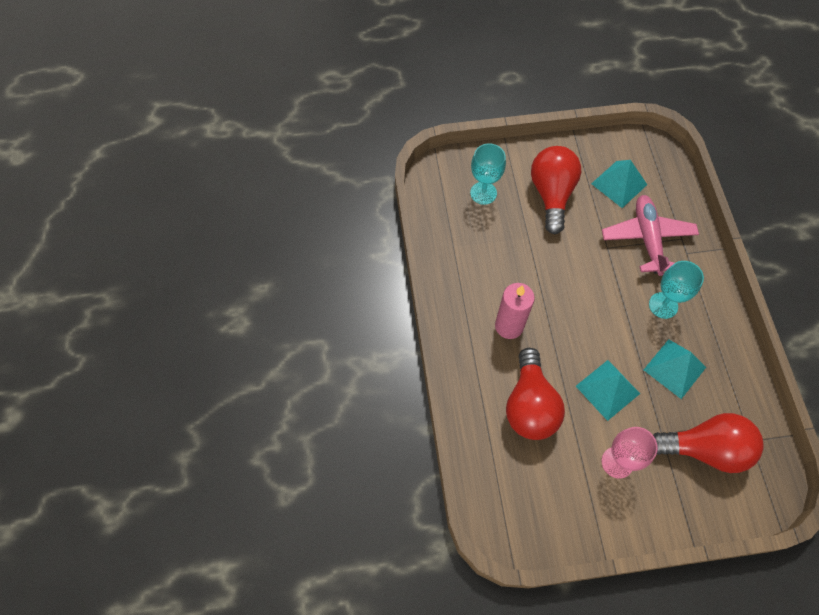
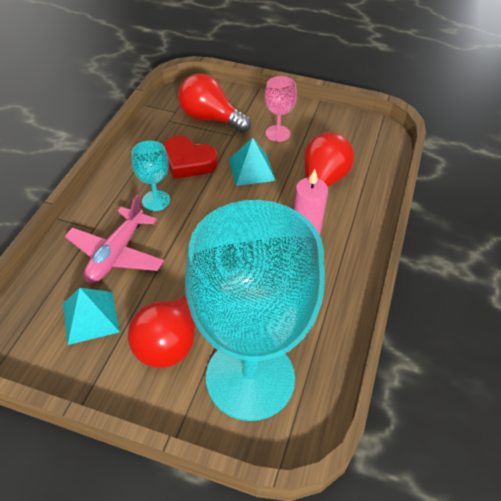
camera: 155 degrees left, 15 degrees down
turquoise goblet [470,143,506,205] -> turquoise goblet [185,200,325,421], size x2.48
turquoise pyramid [644,339,706,399] -> red heart [163,136,218,179]

